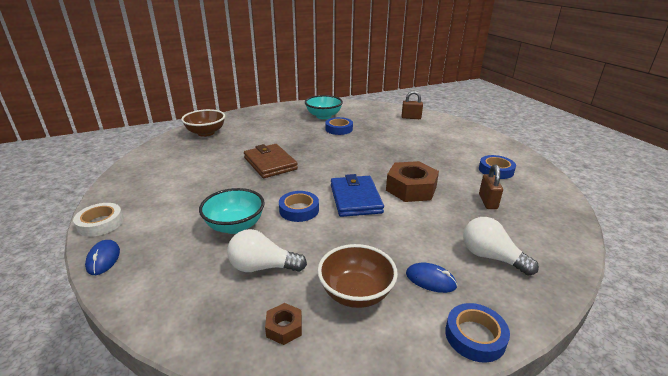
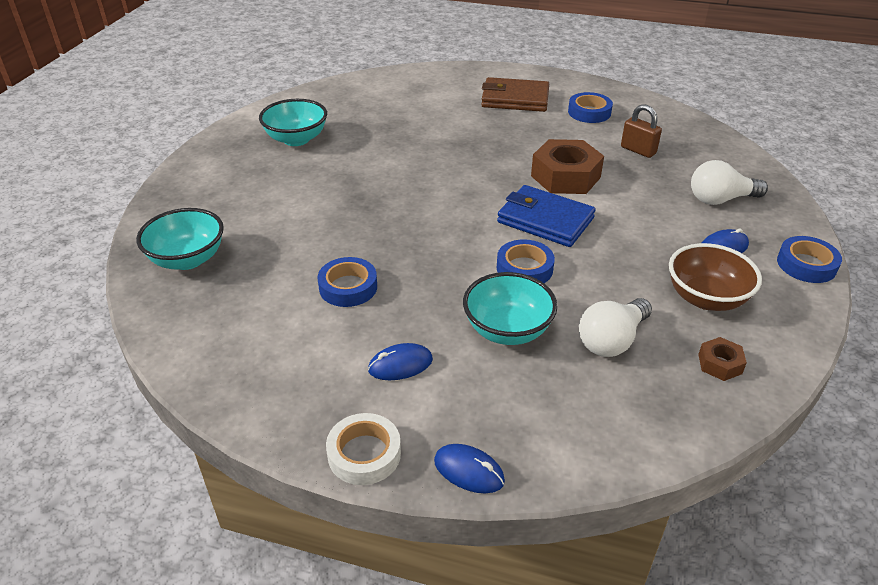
camera: 50 degrees left, 10 degrees up
brown bowl [181,109,225,137] -> turquoise bowl [136,208,224,270]
brown wallet [244,144,298,178] -> brown wallet moved to [481,77,549,112]
blue tape [325,117,353,135] -> blue tape moved to [318,257,377,307]
brown padlock [402,91,423,119] -> none
none -> blue mouse [368,343,433,380]

